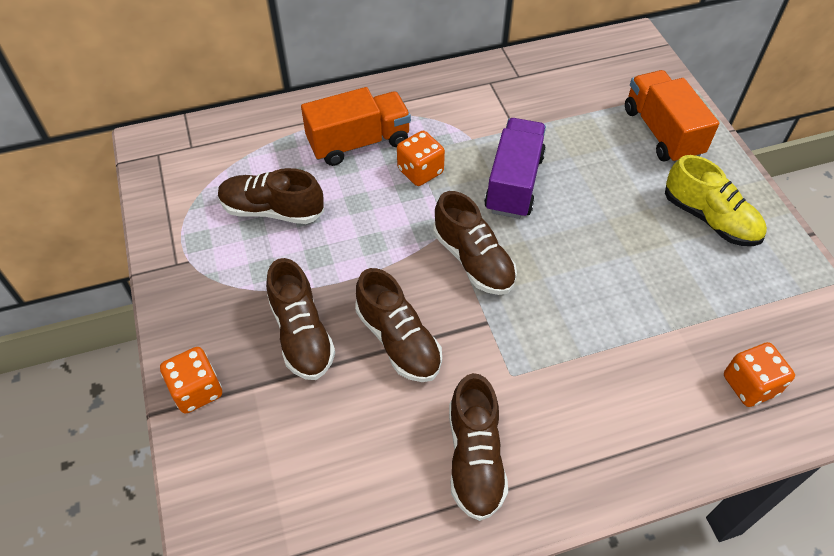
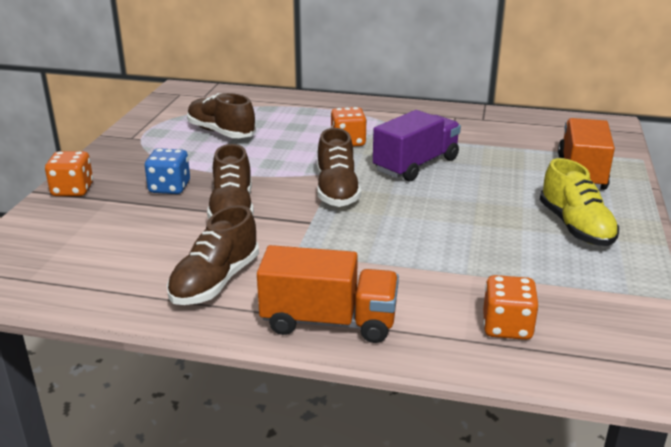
camera: 30 degrees right, 25 degrees down
brown shoe [266,258,335,380] -> blue dice [145,148,190,194]
orange truck [301,87,411,166] -> orange truck moved to [257,245,399,343]

